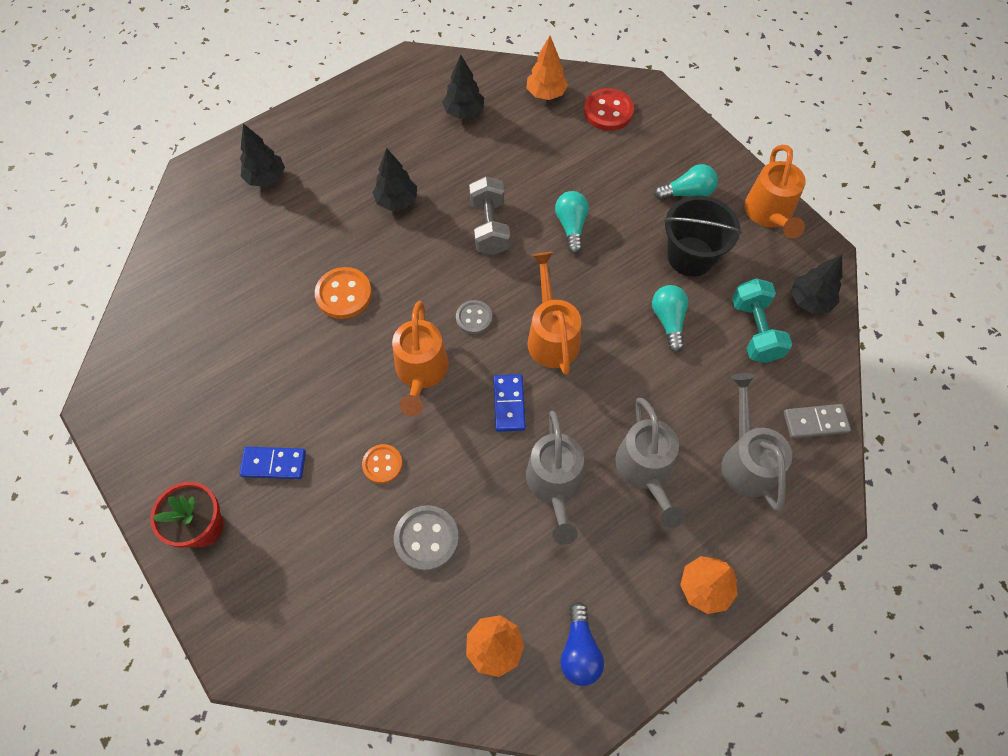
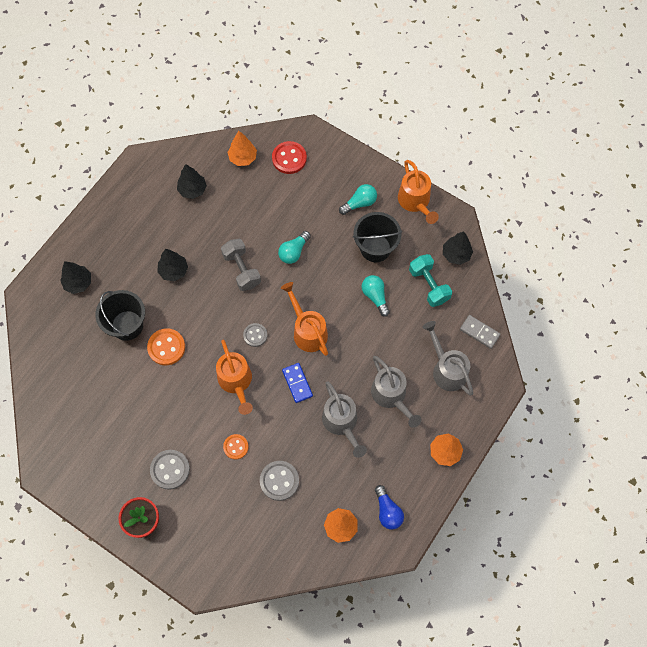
camera: 20 degrees left, 5 degrees up
blue domino [239,447,306,479] -> grey button [150,450,190,490]
turquoise light bulb [555,191,589,254] -> turquoise light bulb turned 120 degrees counterclockwise [278,231,311,264]
grey domino [784,404,851,439] -> grey domino turned 60 degrees clockwise [460,315,501,349]
none -> black bucket [95,290,145,341]

